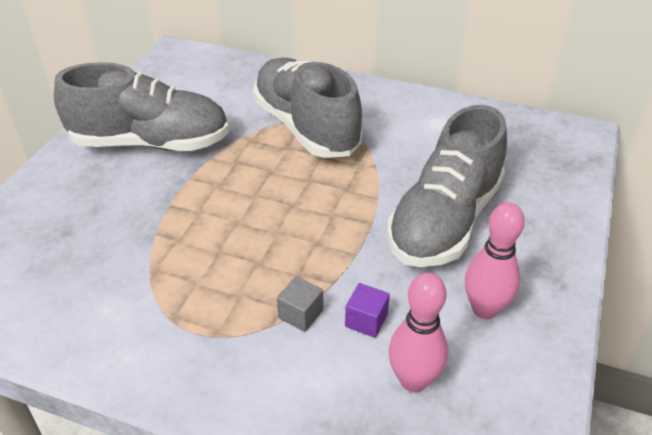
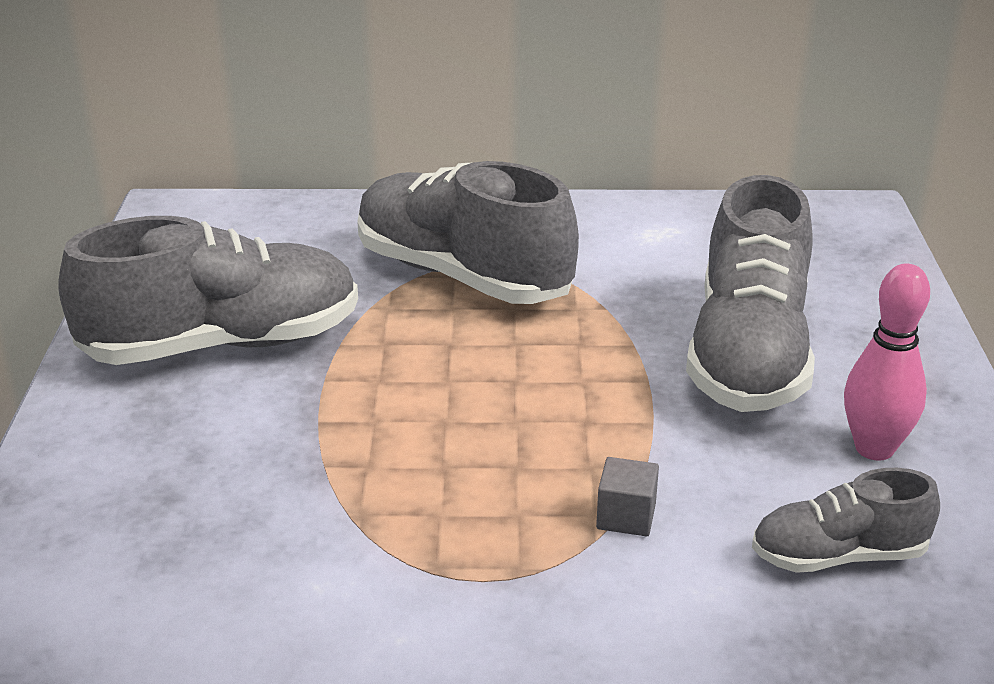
camera: 20 degrees left, 10 degrees down
purple cube [345,283,390,338] -> none
pink bowling pin [388,273,448,392] -> grey shoe [752,468,940,573]

